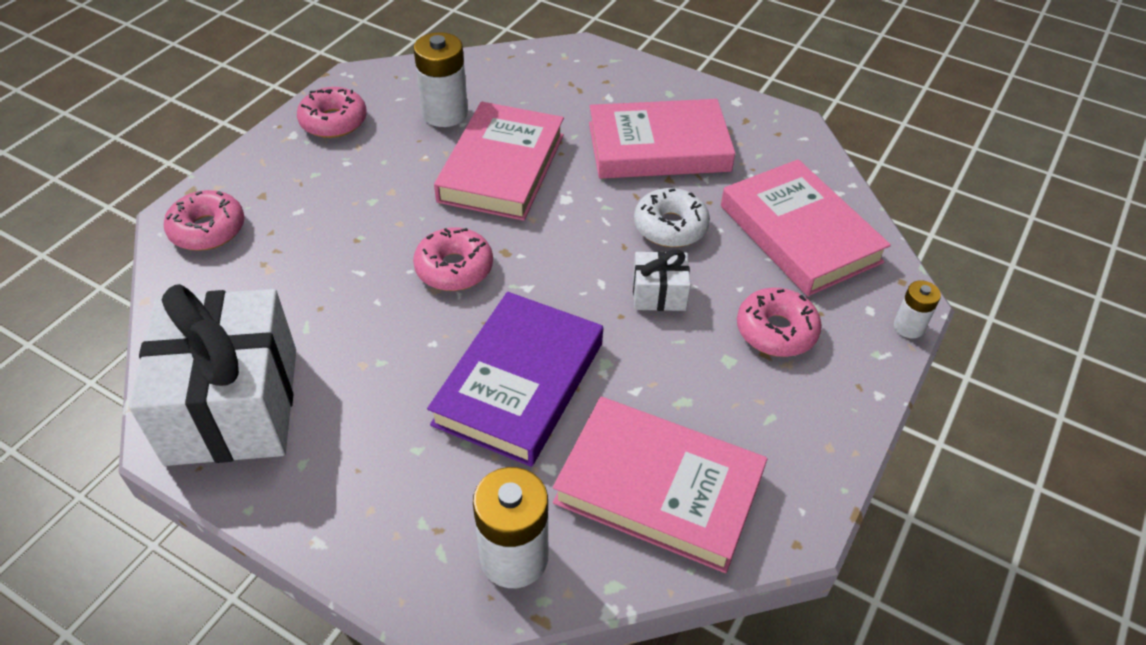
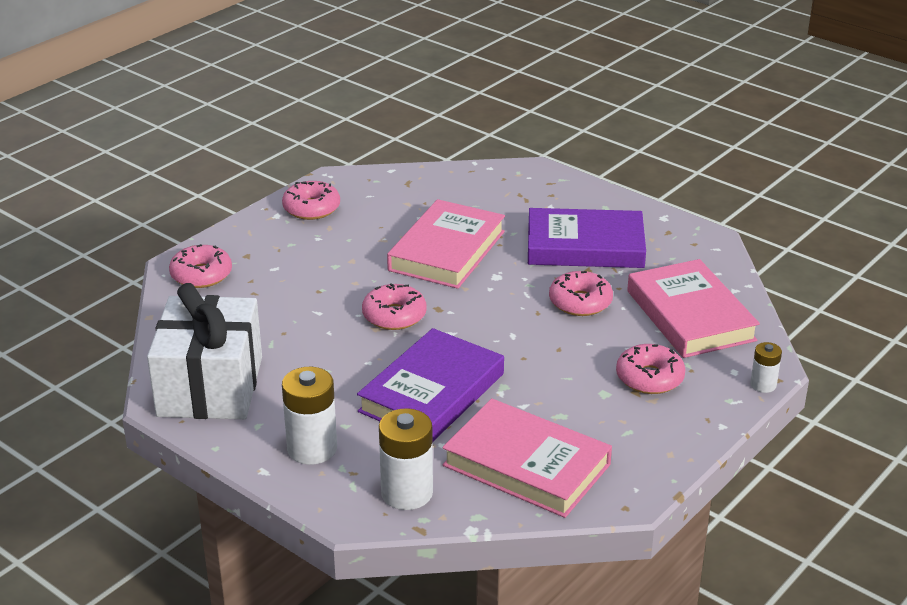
camera: 10 degrees right, 15 degrees down
white battery [414,32,468,127] -> white battery moved to [282,367,337,465]
pink book [589,99,735,179] -> purple book [528,208,646,268]
white gift [633,250,691,311] -> none
white donut [634,188,710,247] -> pink donut [549,271,613,316]

